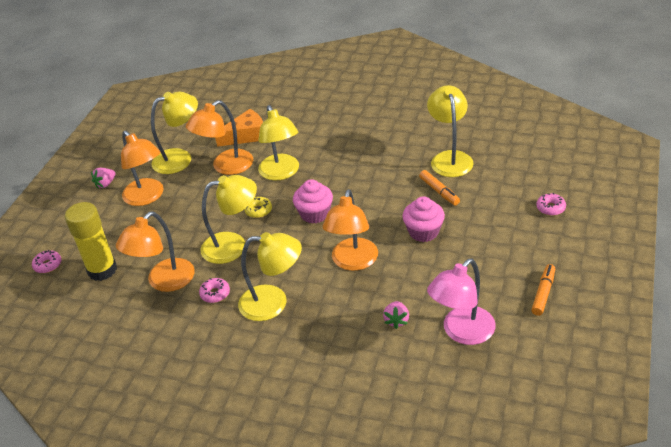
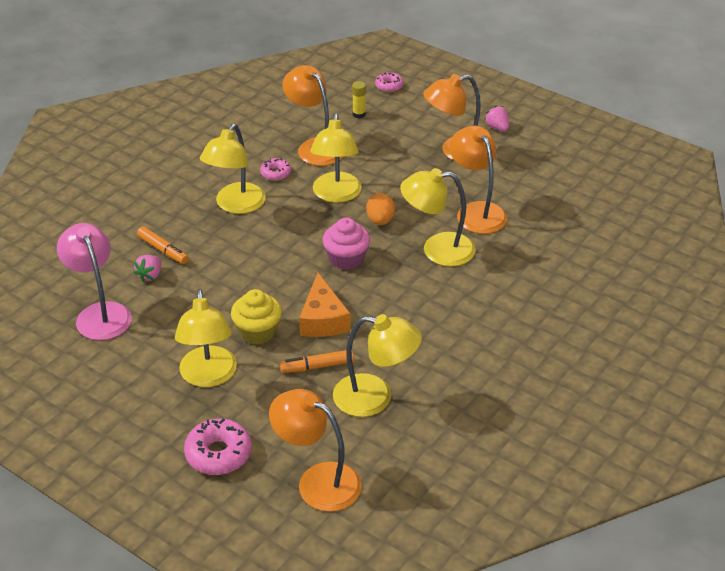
camera: 105 degrees right, 0 degrees up
yellow glue stick [65,202,117,281] -> yellow glue stick [352,81,366,118], size x0.45
yellow lamp [151,92,198,174] -> yellow lamp moved to [175,289,237,387]
orange cheese [215,109,263,147] -> orange cheese moved to [299,273,351,337]
yellow donut [244,197,272,218] -> orange egg [366,193,395,225]
orange lamp [322,189,378,271] -> orange lamp moved to [269,389,362,512]
pink strawberry [383,301,409,329] -> pink strawberry turned 90 degrees counterclockwise [133,255,161,283]
pink cupcake [402,196,445,242] -> yellow cupcake [231,289,282,344]
orange marker [531,264,555,316] -> orange marker moved to [137,227,189,264]
pink donut [536,193,566,216] -> pink donut [184,419,252,475], size x1.72

